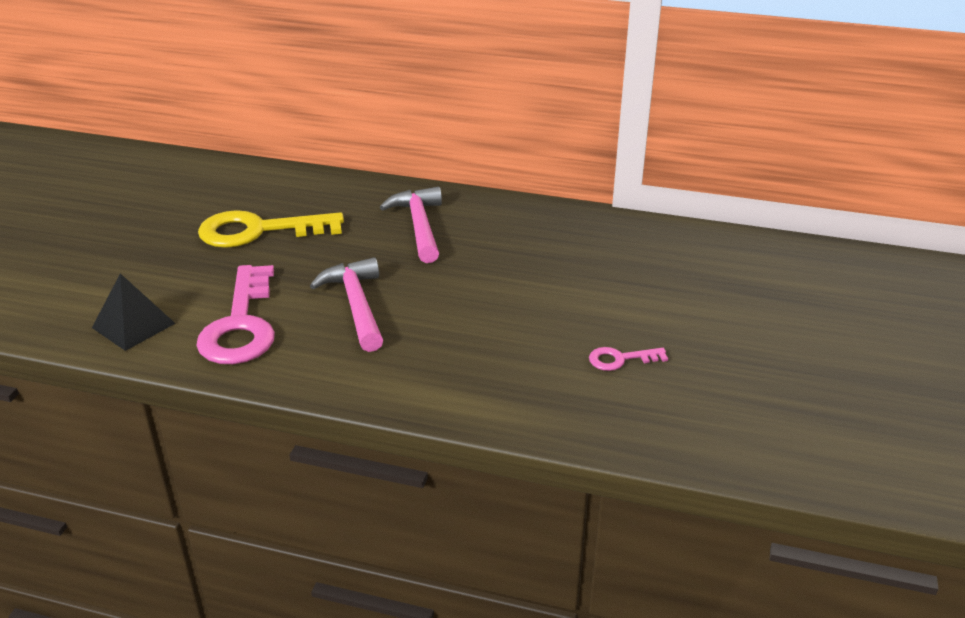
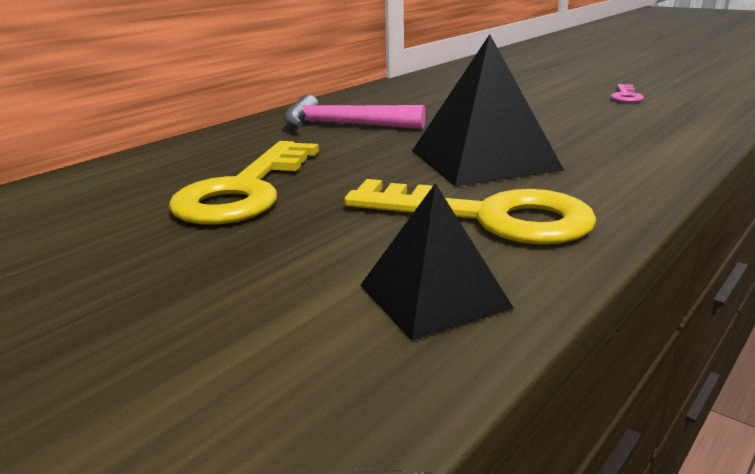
camera: 65 degrees left, 10 degrees down
pink key [196,265,275,364] -> yellow key [344,179,597,245]
pink hammer [310,257,383,352] -> black pyramid [412,34,564,186]

